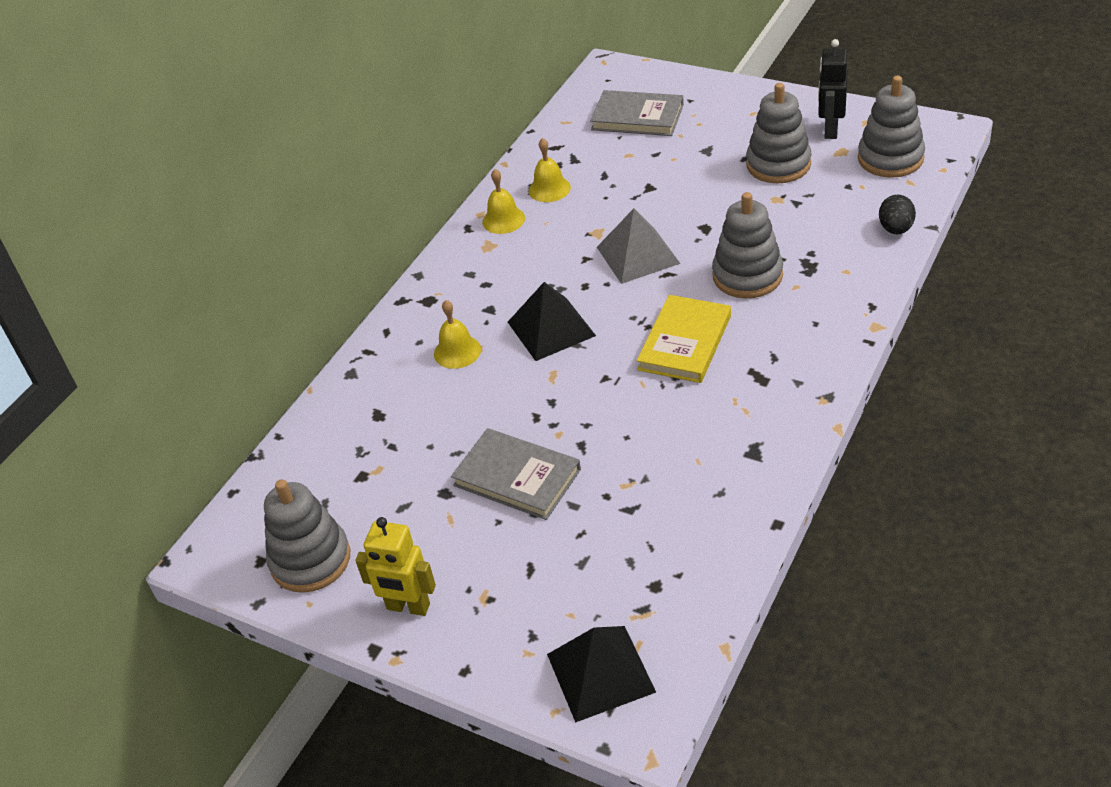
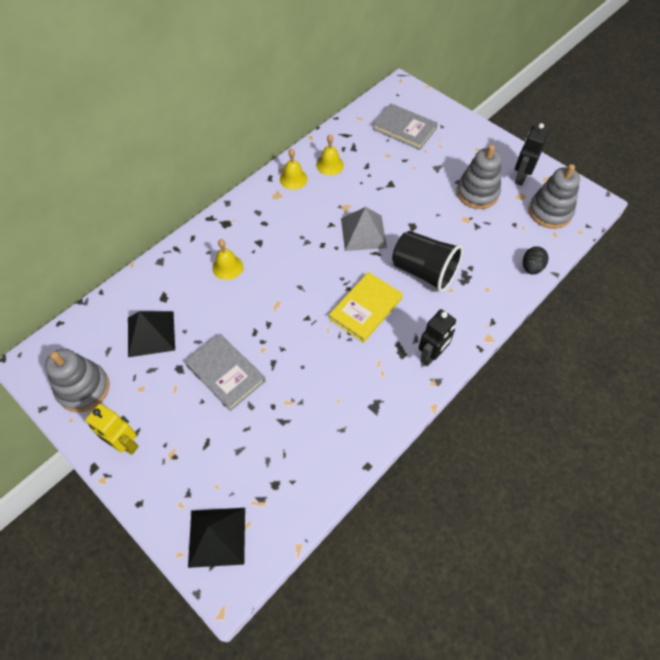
camera: 10 degrees right, 15 degrees up
black pyramid [508,282,596,361] -> black pyramid moved to [128,311,175,357]
grey stacking toy [712,192,783,298] -> black cup [392,231,463,292]
none -> black robot [419,309,456,366]

